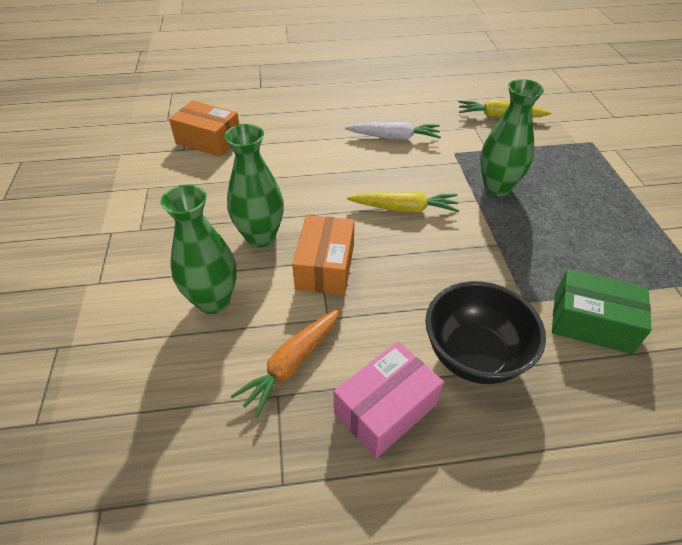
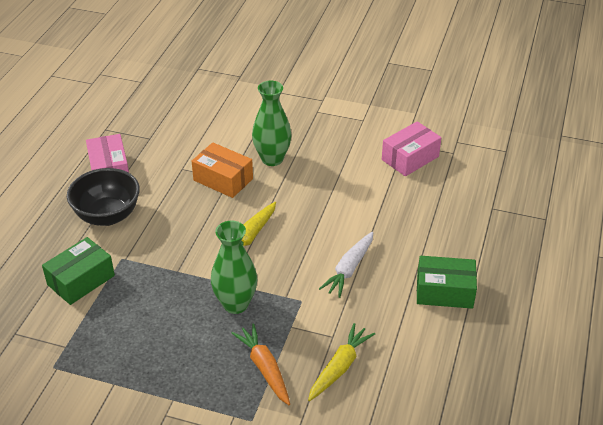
camera: 115 degrees right, 5 degrees down
green vase [161,185,237,314] -> none
orange box [169,100,239,157] -> pink box [382,121,441,176]
orange carrot [231,308,340,417] -> orange carrot moved to [232,323,290,405]
none -> green box [417,256,477,309]

